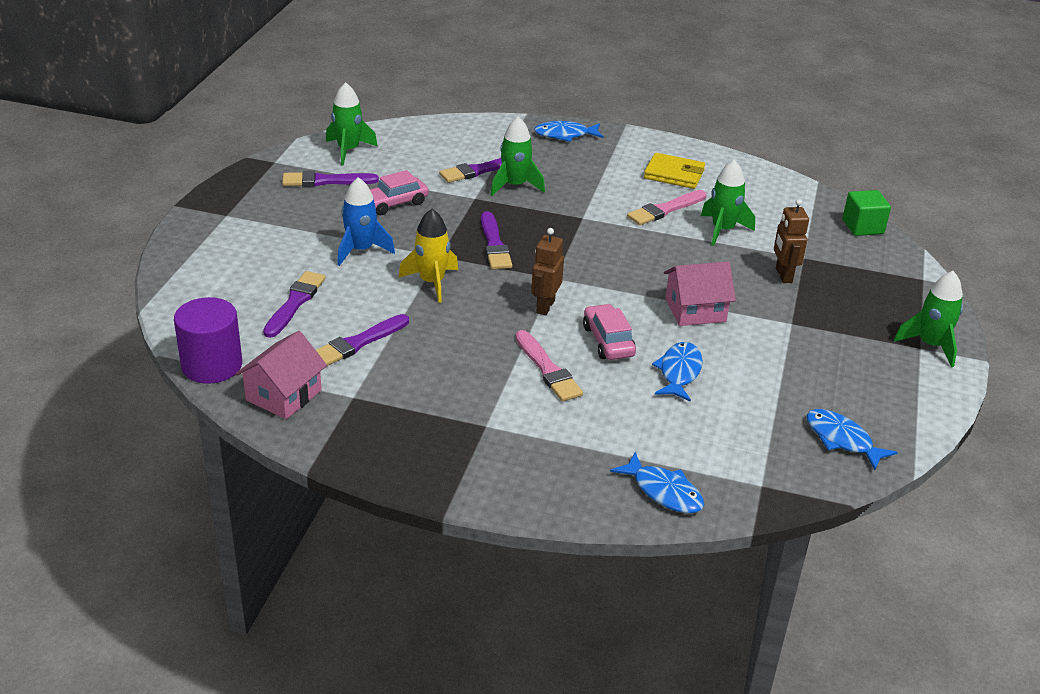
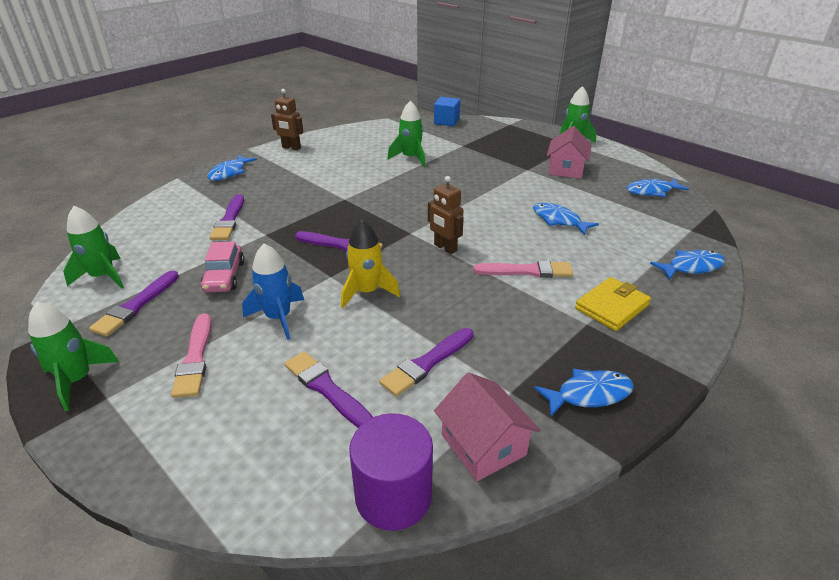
camera: 60 degrees left, 0 degrees up
purple brush [316,314,409,366] -> purple brush turned 60 degrees clockwise [379,328,473,396]
green rocket [490,117,545,196] -> green rocket moved to [28,302,119,411]
pink car [583,304,636,360] -> none
pink brush [627,190,707,225] -> pink brush moved to [171,313,212,398]
yellow wallet [644,153,705,189] -> yellow wallet moved to [575,277,651,331]
pink house [664,261,736,326] -> pink house moved to [547,126,592,179]
brown robot [774,199,809,283] -> brown robot moved to [271,89,303,150]
green cube [843,190,891,236] -> blue cube [434,97,460,126]
none -> blue fish [534,369,634,417]

